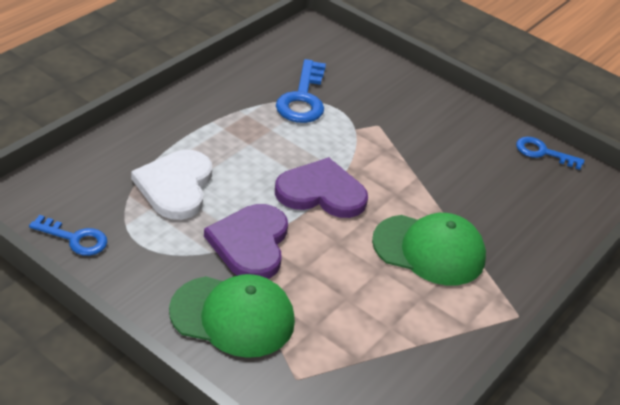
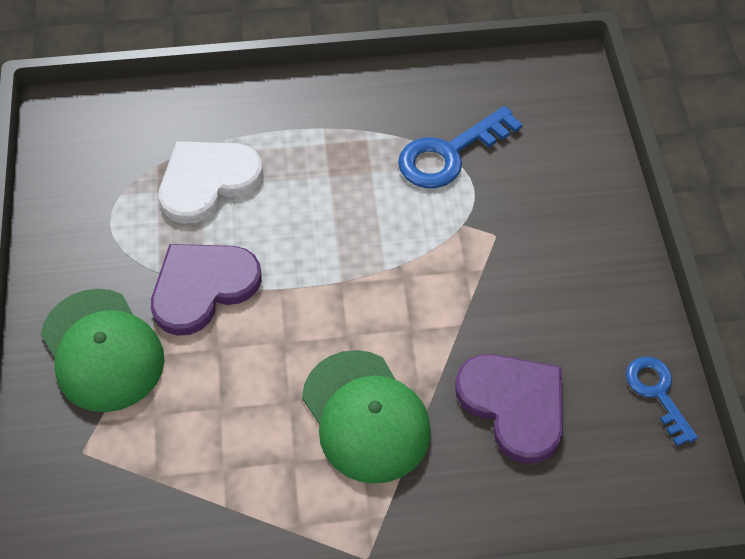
camera: 50 degrees right, 15 degrees up
blue key [29,215,107,256] -> none
purple heart [275,157,368,218] -> purple heart moved to [455,354,563,464]

